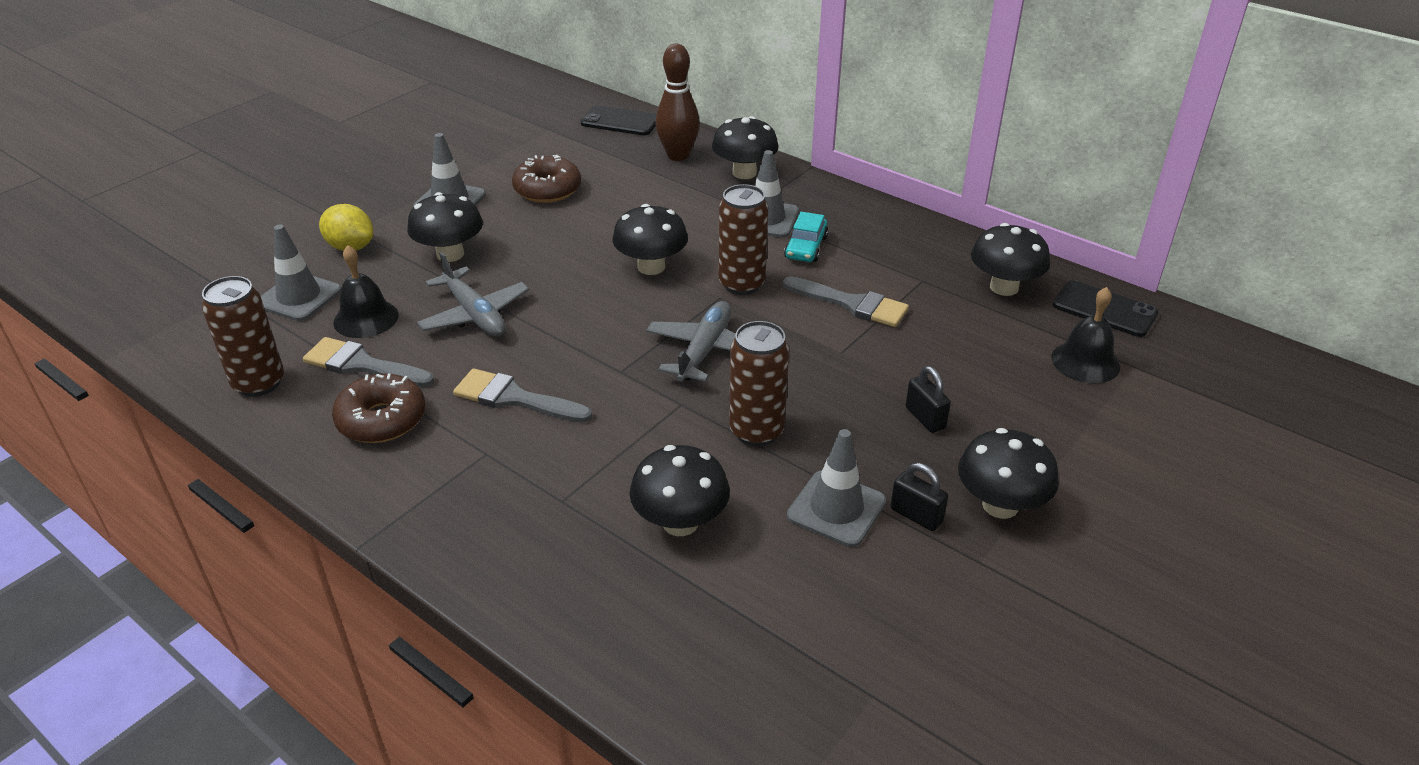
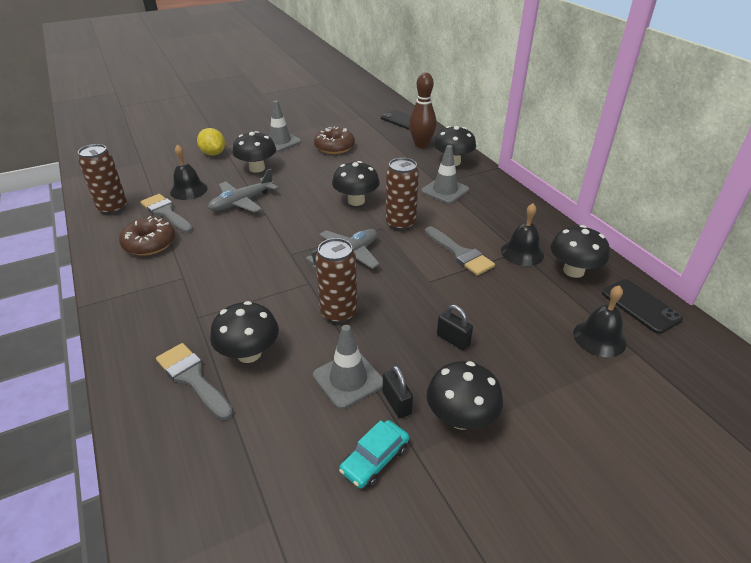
camera: 25 degrees right, 0 degrees up
grey traffic cone [261,225,341,321] -> none
grey plane [417,252,529,336] -> grey plane turned 60 degrees clockwise [208,169,278,213]
grey brush [453,368,592,423] -> grey brush moved to [156,343,233,420]
turquoise car [784,212,828,262] -> turquoise car moved to [339,420,409,489]
black padlock [906,366,951,433] -> black padlock turned 45 degrees counterclockwise [437,305,473,350]
none -> black bell [501,203,544,266]

